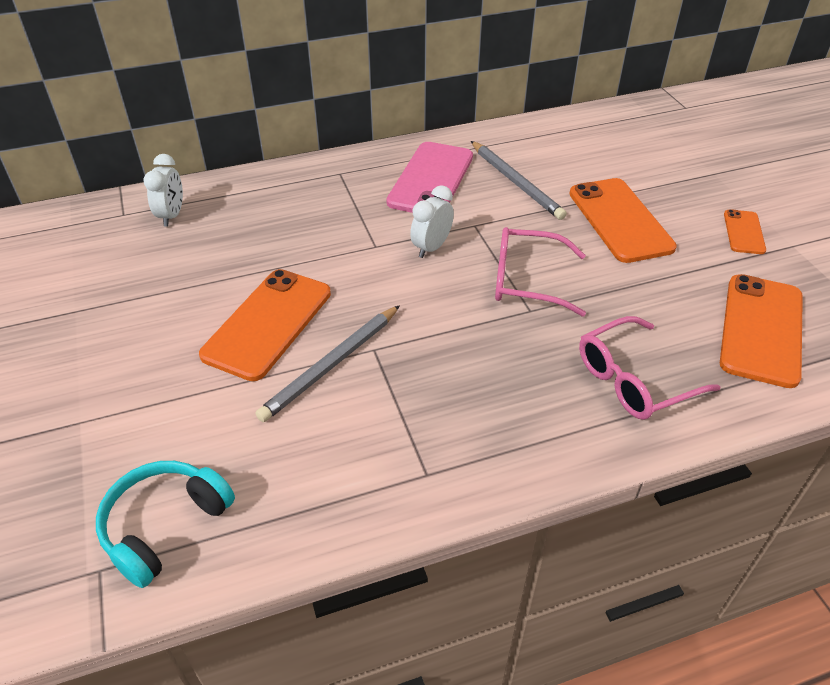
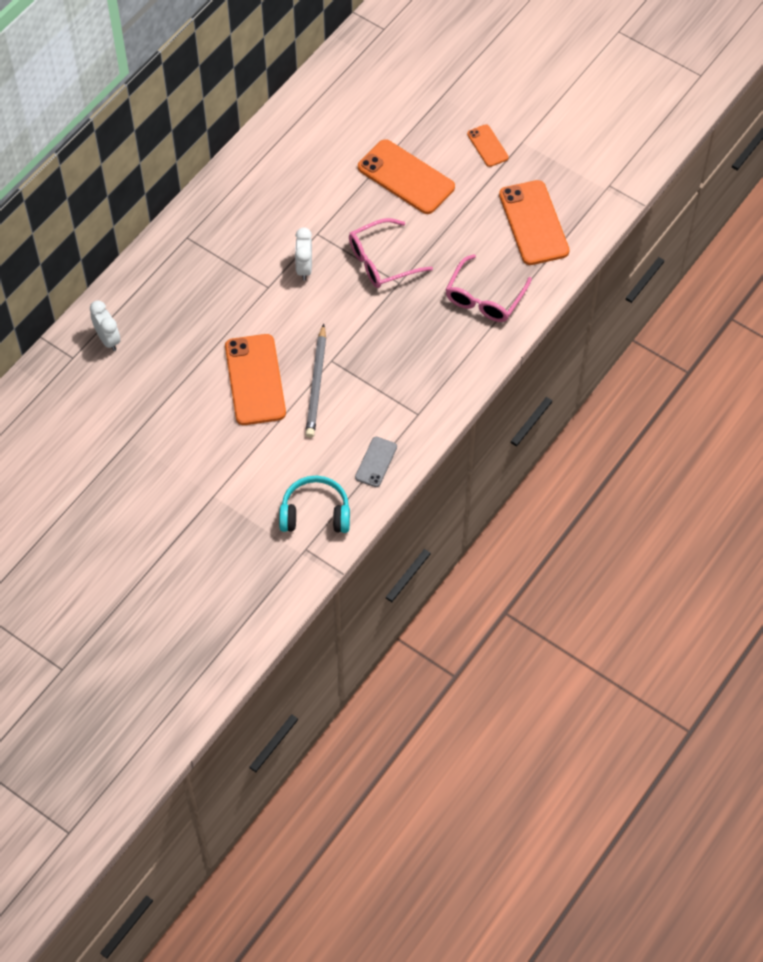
camera: 35 degrees left, 15 degrees up
turquoise headphones [96,461,235,588] -> turquoise headphones turned 90 degrees clockwise [279,476,350,533]
pink phone [386,142,473,213] -> none
grey pencil [471,141,567,220] -> none
none -> grey phone [355,437,397,487]

